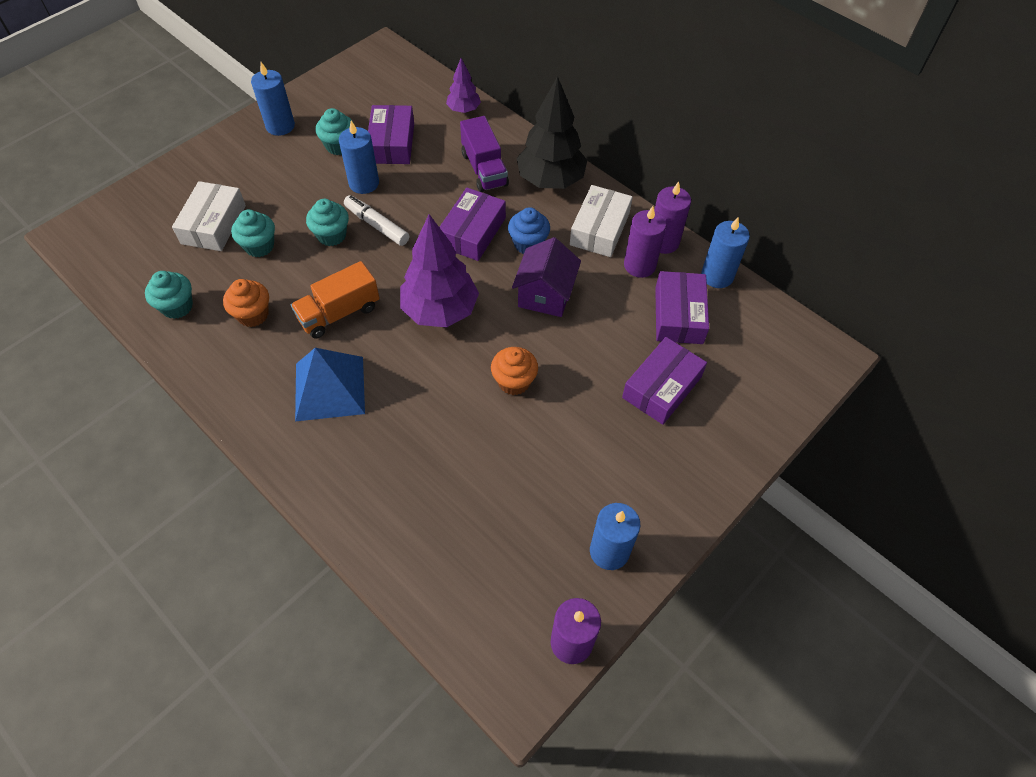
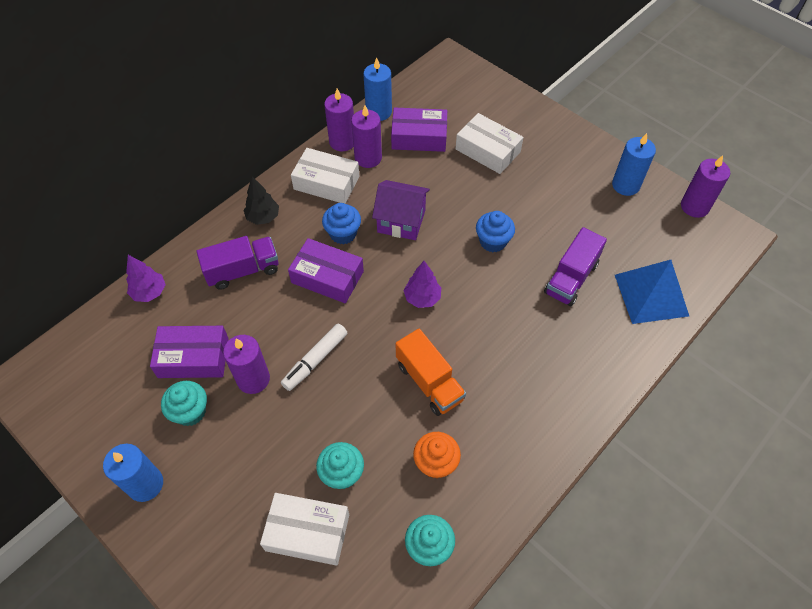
camera: 90 degrees left, 0 degrees up
blue pyramid [295,348,365,421] -> blue pyramid moved to [615,260,689,324]
turquoise cupcake [306,199,349,246] -> none
blue candle [339,121,379,194] -> purple candle [223,335,270,394]
purple tree [400,214,479,327] -> purple tree [404,261,441,308], size x0.53
orange cupcake [491,347,538,395] -> blue cupcake [476,211,515,252]
black tree [517,76,587,189] -> black tree [244,176,279,225], size x0.53
purple box [622,337,707,425] -> white box [456,113,523,174]
none -> purple truck [544,227,607,306]

